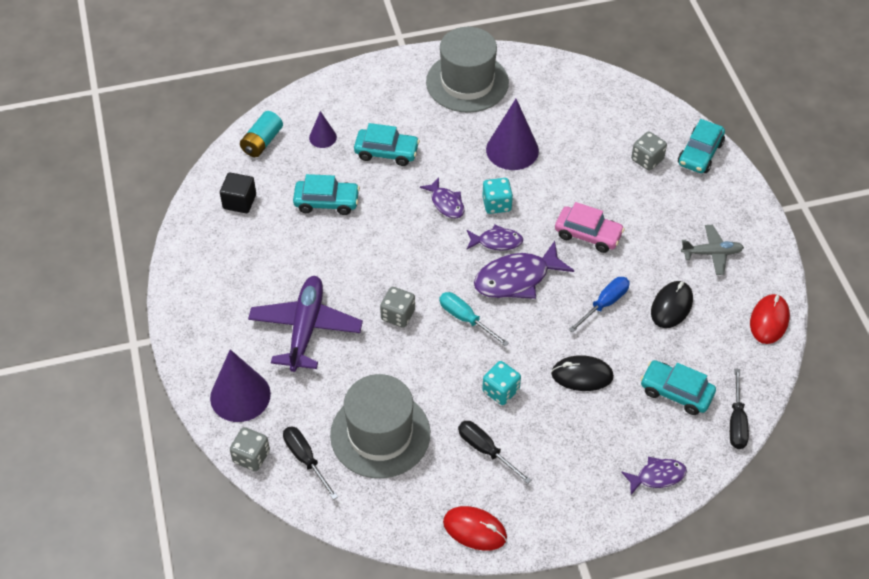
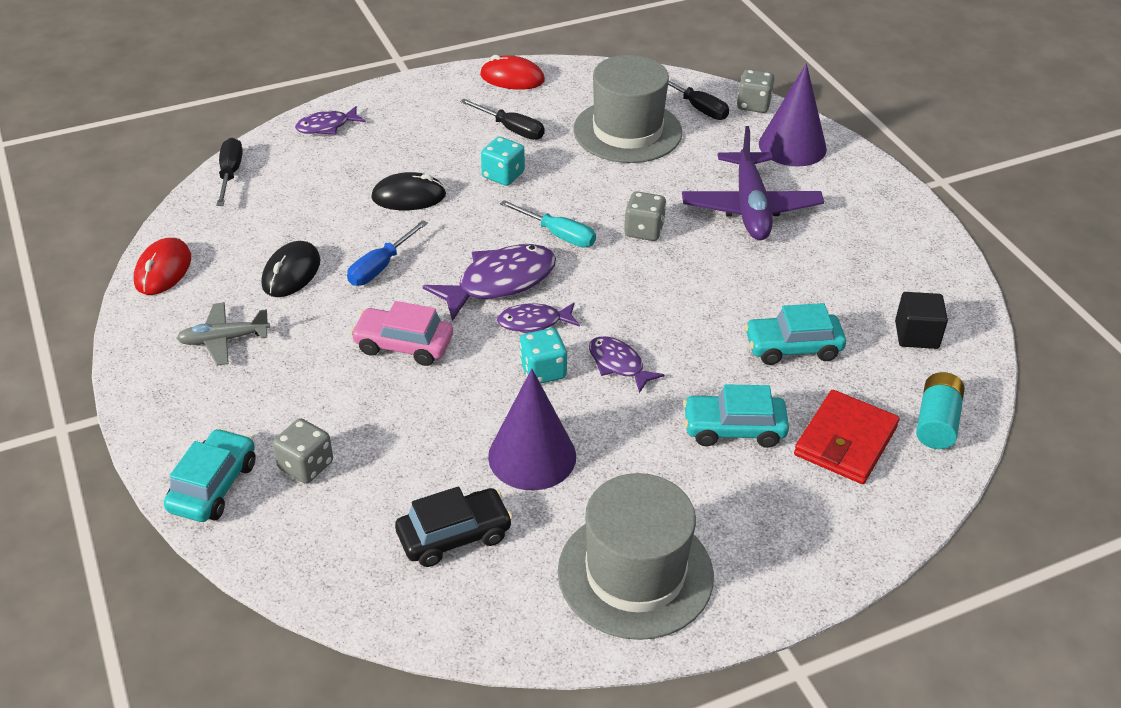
camera: 170 degrees right, 10 degrees down
purple cone [309,111,337,148] -> red wallet [794,390,900,484]
turquoise car [640,360,716,415] -> none
none -> black car [395,487,513,567]

